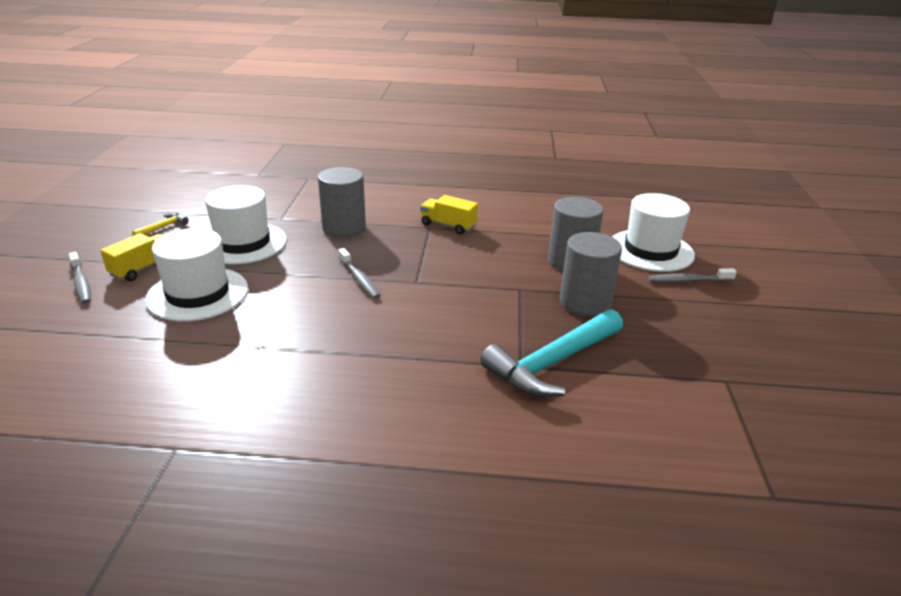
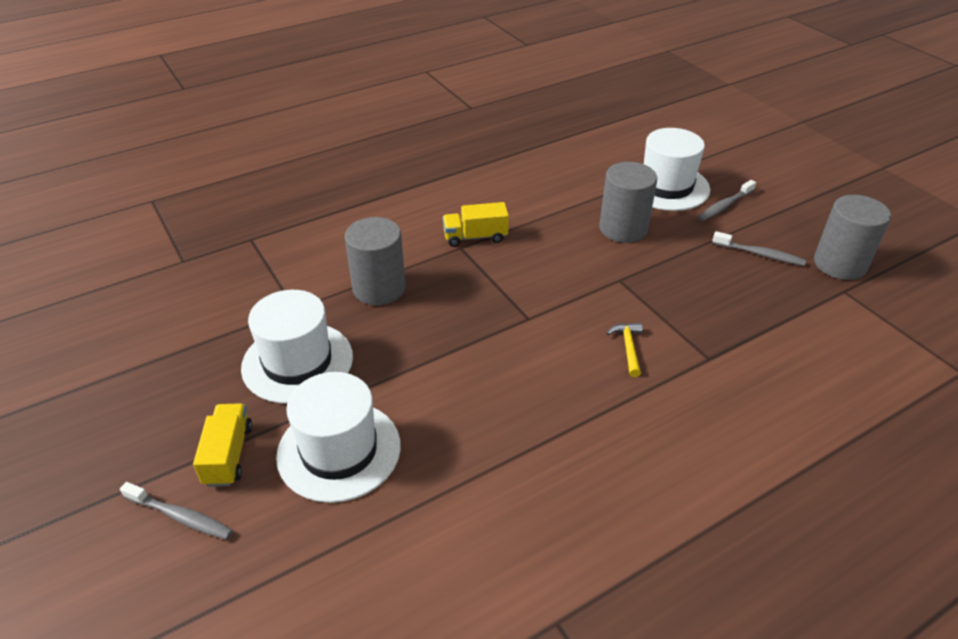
camera: 35 degrees left, 10 degrees up
yellow hammer [132,213,189,236] -> yellow hammer moved to [607,323,642,377]
grey toothbrush [338,248,381,299] -> grey toothbrush moved to [712,231,806,266]
turquoise hammer [480,309,623,397] -> none
grey cylinder [560,232,622,317] -> grey cylinder moved to [814,195,891,280]

